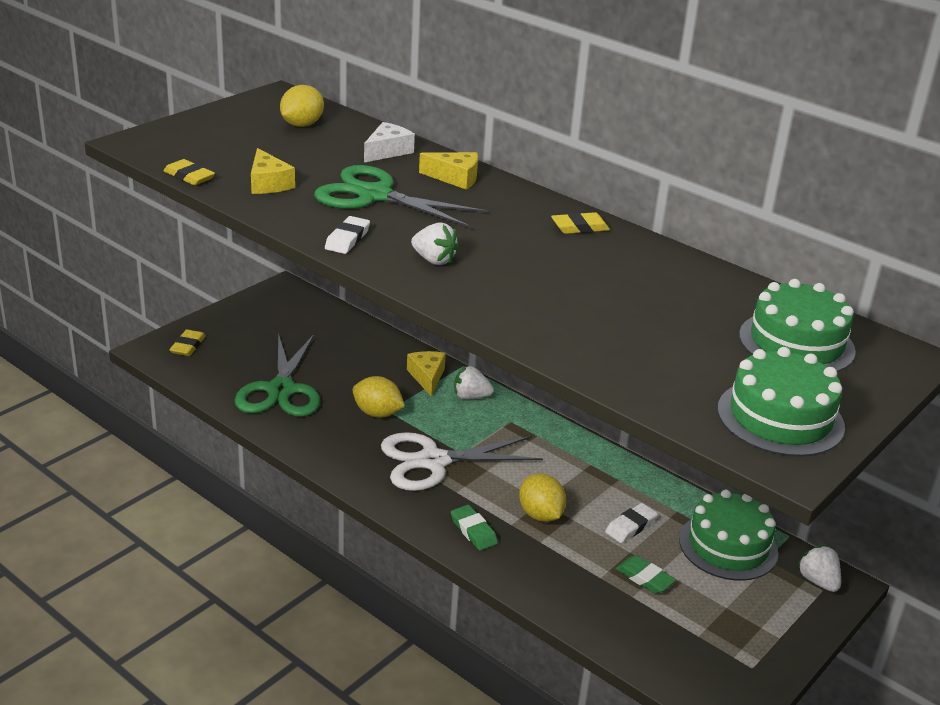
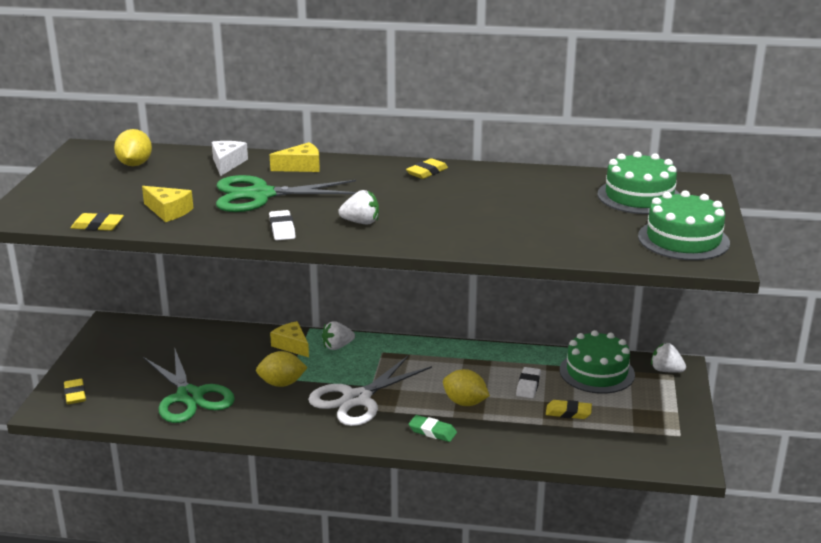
camera: 30 degrees left, 5 degrees down
green eraser [616,555,676,594] -> yellow eraser [546,400,592,419]

